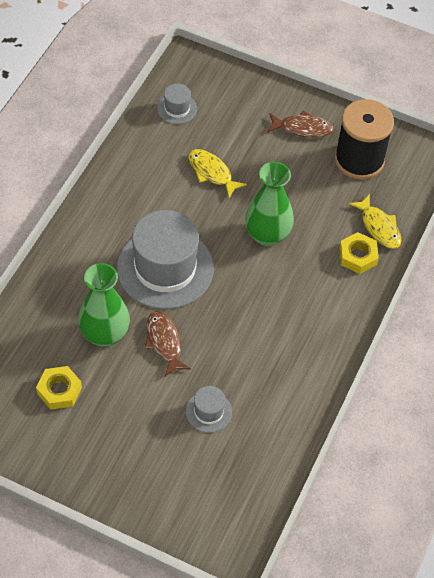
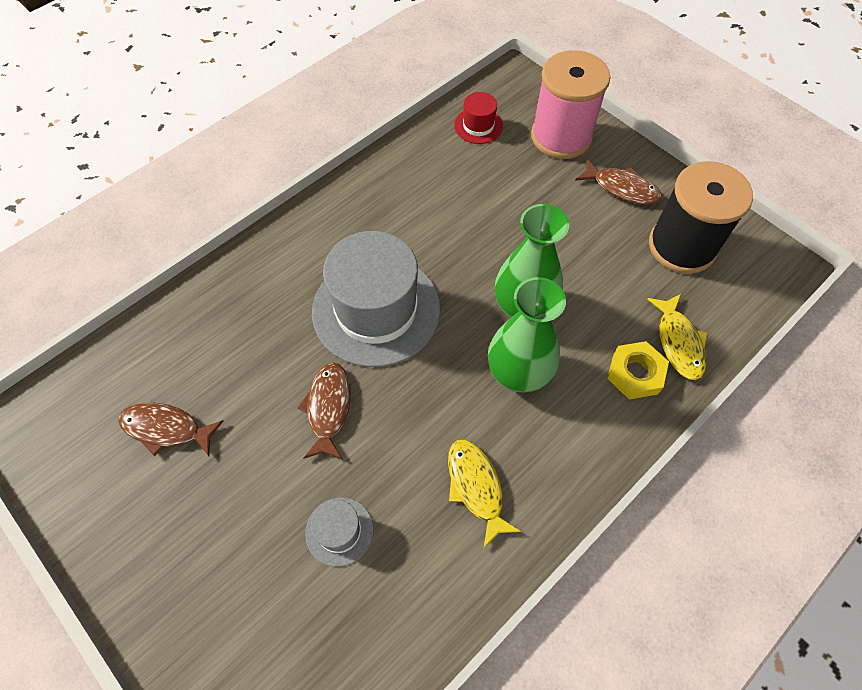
camera: 25 degrees right, 5 degrees up
yellow nut [36,366,82,410] -> brown fish [118,402,224,456]
green vase [78,263,130,347] -> green vase moved to [488,277,566,392]
grey hat [157,83,197,124] -> red hat [454,92,503,144]
yellow fish [189,149,247,198] -> yellow fish moved to [448,439,521,547]
none -> pink spool [531,50,611,159]

